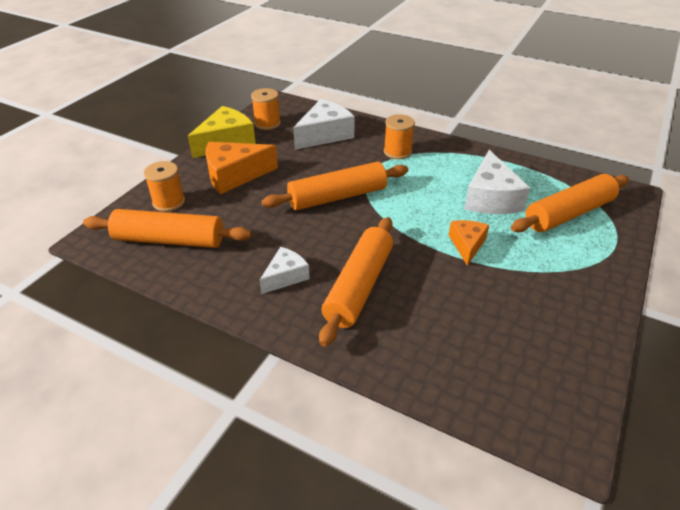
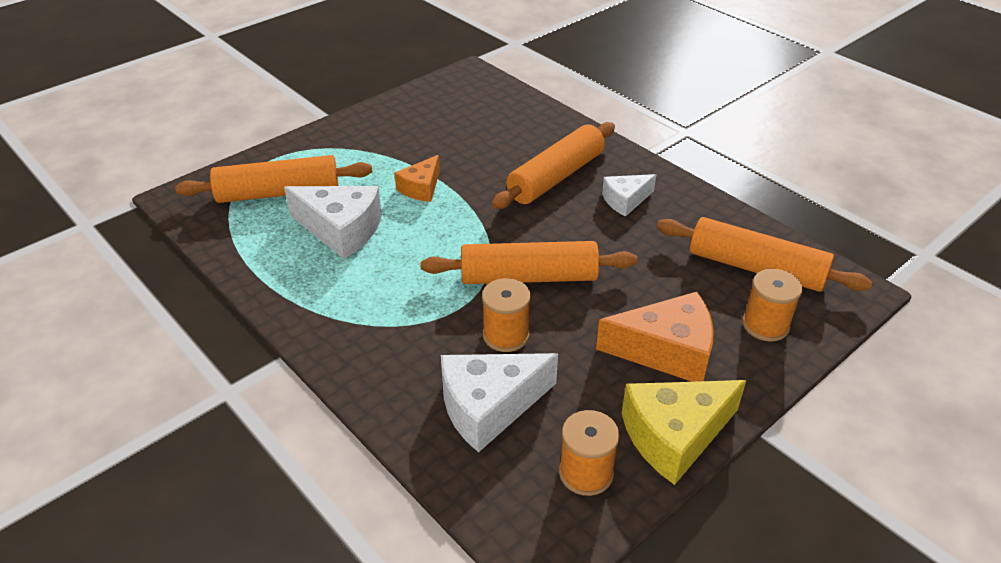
camera: 160 degrees left, 0 degrees up
orange spool [384,114,415,159] -> orange spool moved to [482,278,531,352]
white cheese [464,150,530,214] -> white cheese turned 90 degrees clockwise [284,186,382,259]

